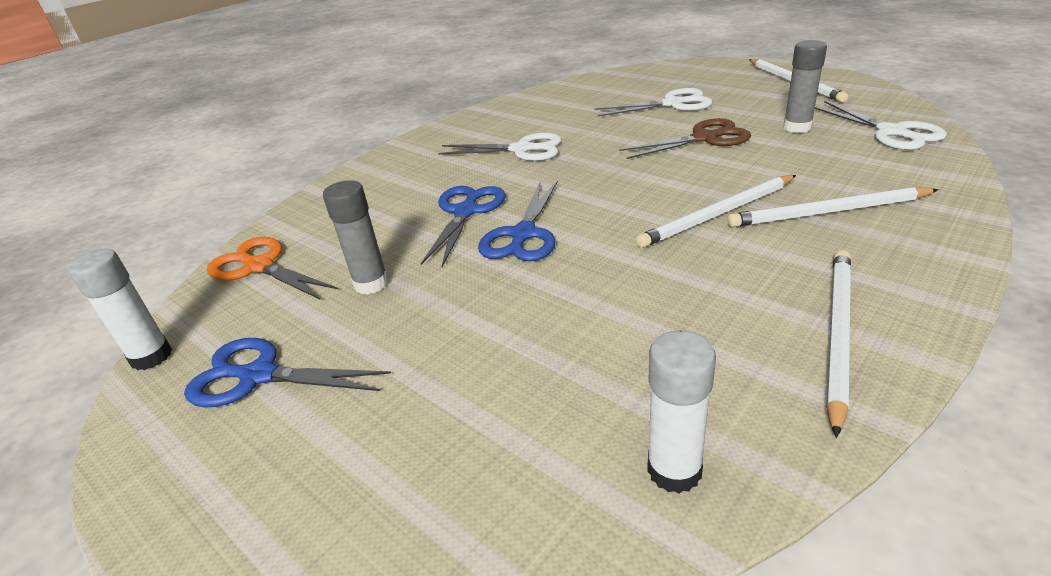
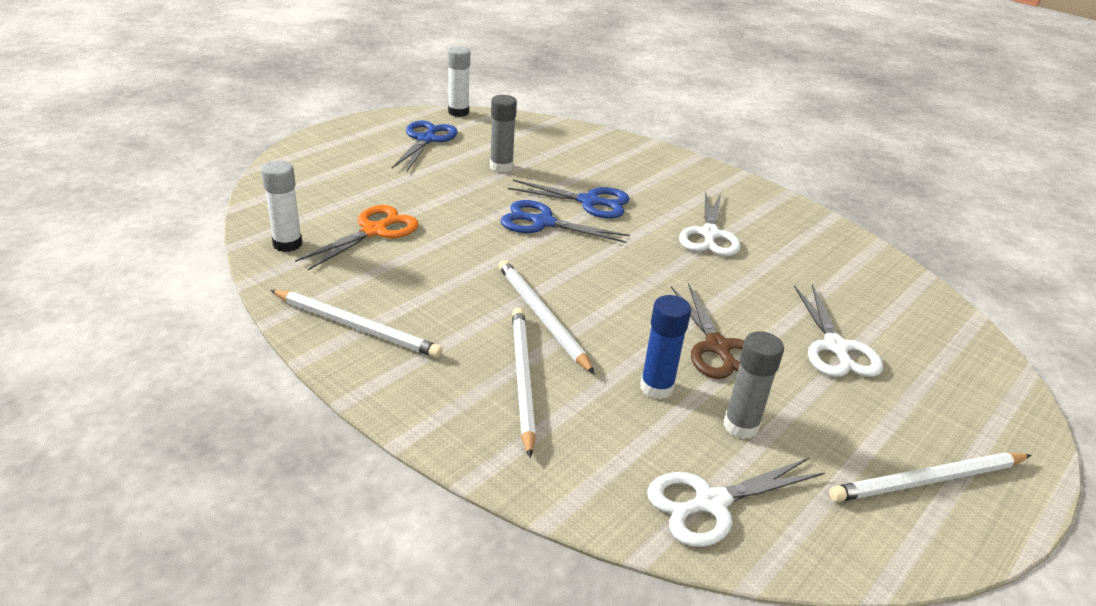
camera: 85 degrees right, 0 degrees up
orange scissors [207,237,338,299] -> orange scissors moved to [295,205,418,270]
none -> blue glue stick [640,295,691,400]

